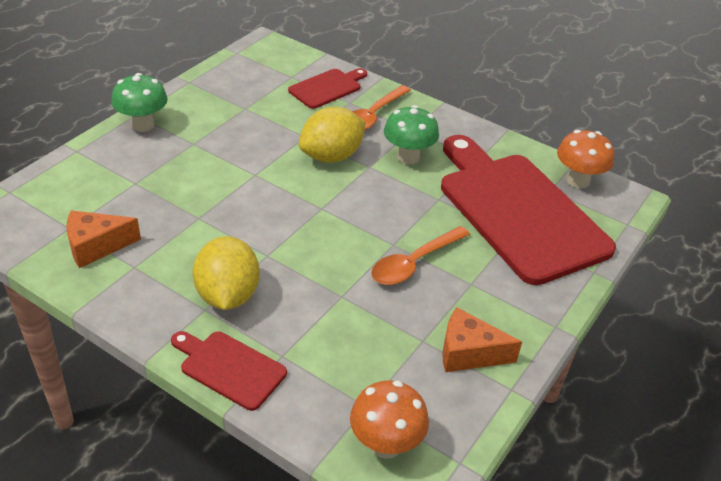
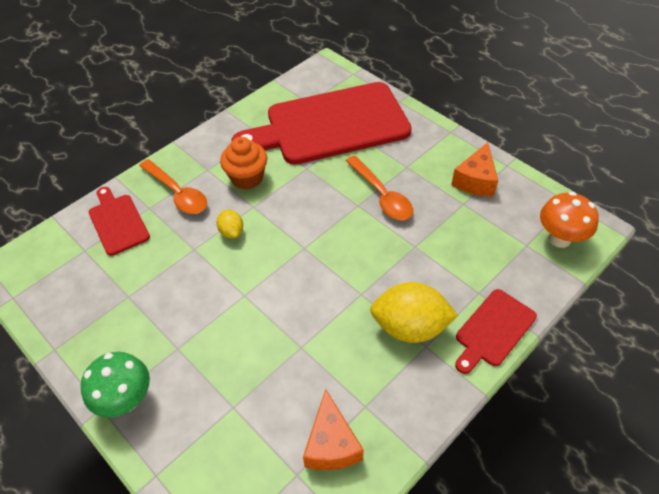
camera: 75 degrees left, 10 degrees up
yellow lemon [299,107,366,163] -> yellow lemon [216,210,243,238], size x0.50
green mushroom [384,105,439,165] -> orange cupcake [220,137,267,190]
orange mushroom [557,130,614,189] -> none

